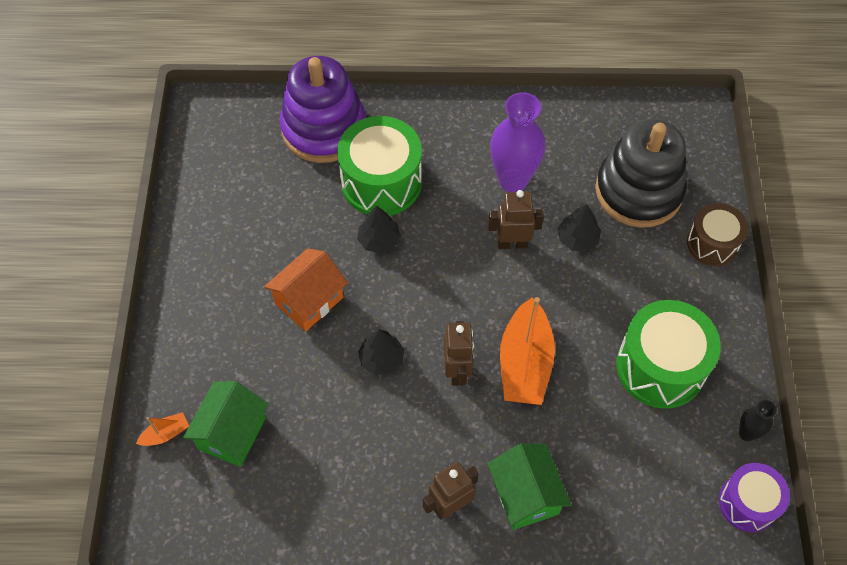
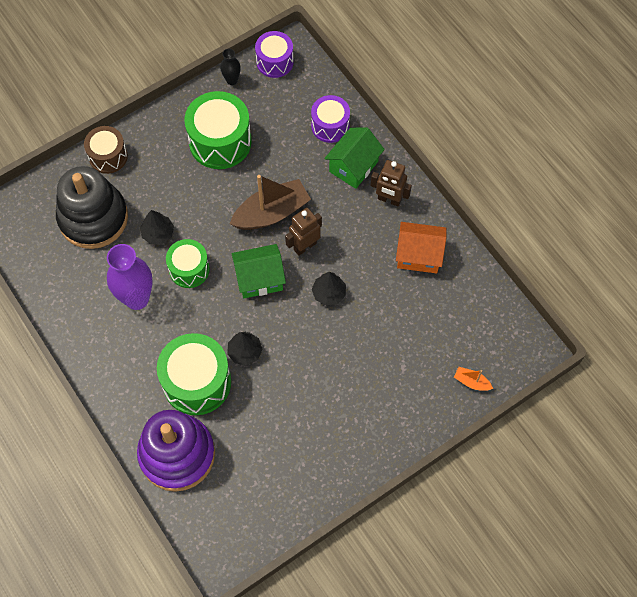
camera: 125 degrees left, 5 degrees up
green house [183,381,268,467] -> green house moved to [231,244,286,298]
orange house [264,248,348,331] -> orange house moved to [396,222,446,273]
brown robot [488,190,544,249] -> green drum [166,239,210,288]
orange boat [500,297,555,405] -> brown boat [230,175,311,230]
none -> purple drum [311,95,350,143]

